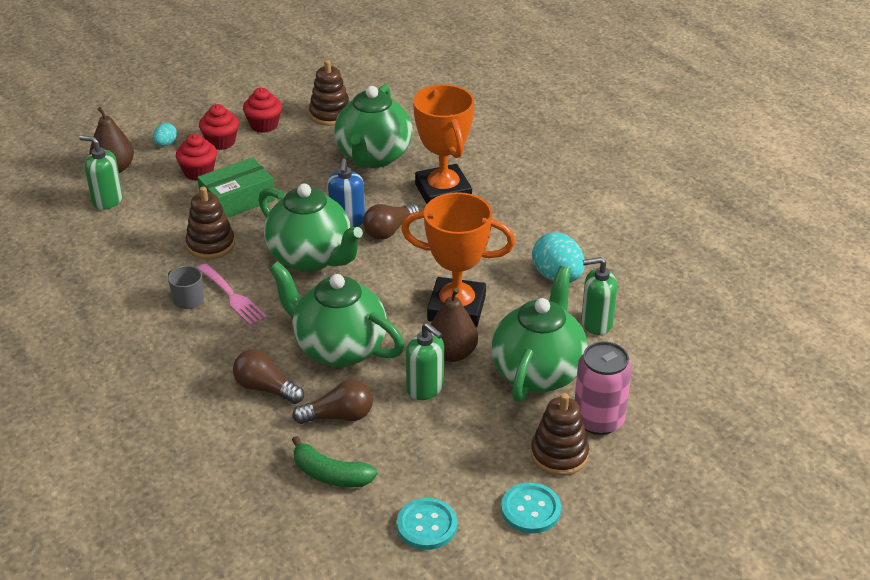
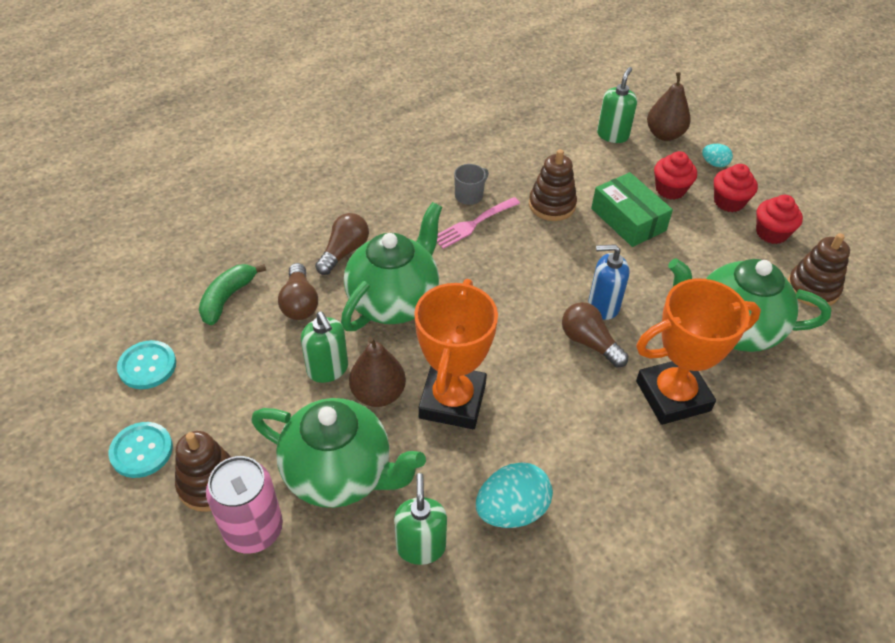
camera: 90 degrees right, 10 degrees up
green teapot [258,184,363,272] -> none
green soap dispenser [406,323,444,400] -> green soap dispenser turned 75 degrees counterclockwise [301,312,348,383]

